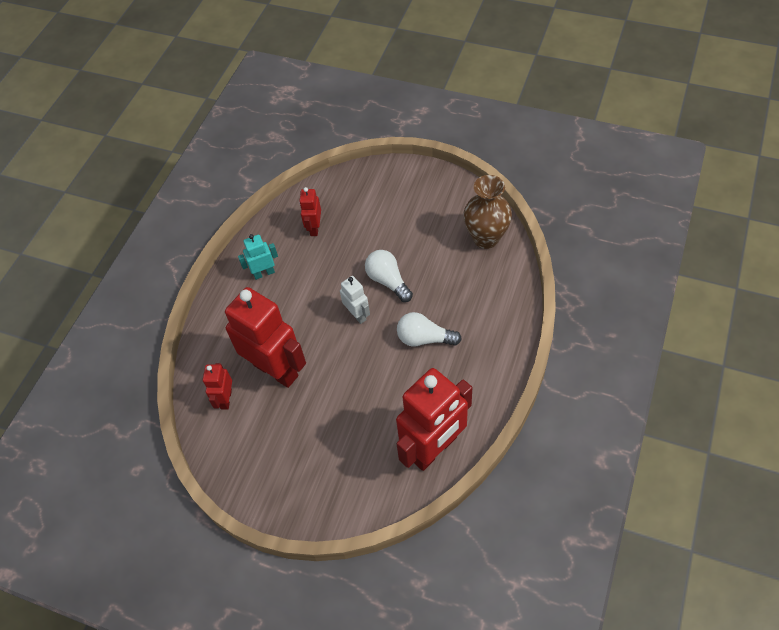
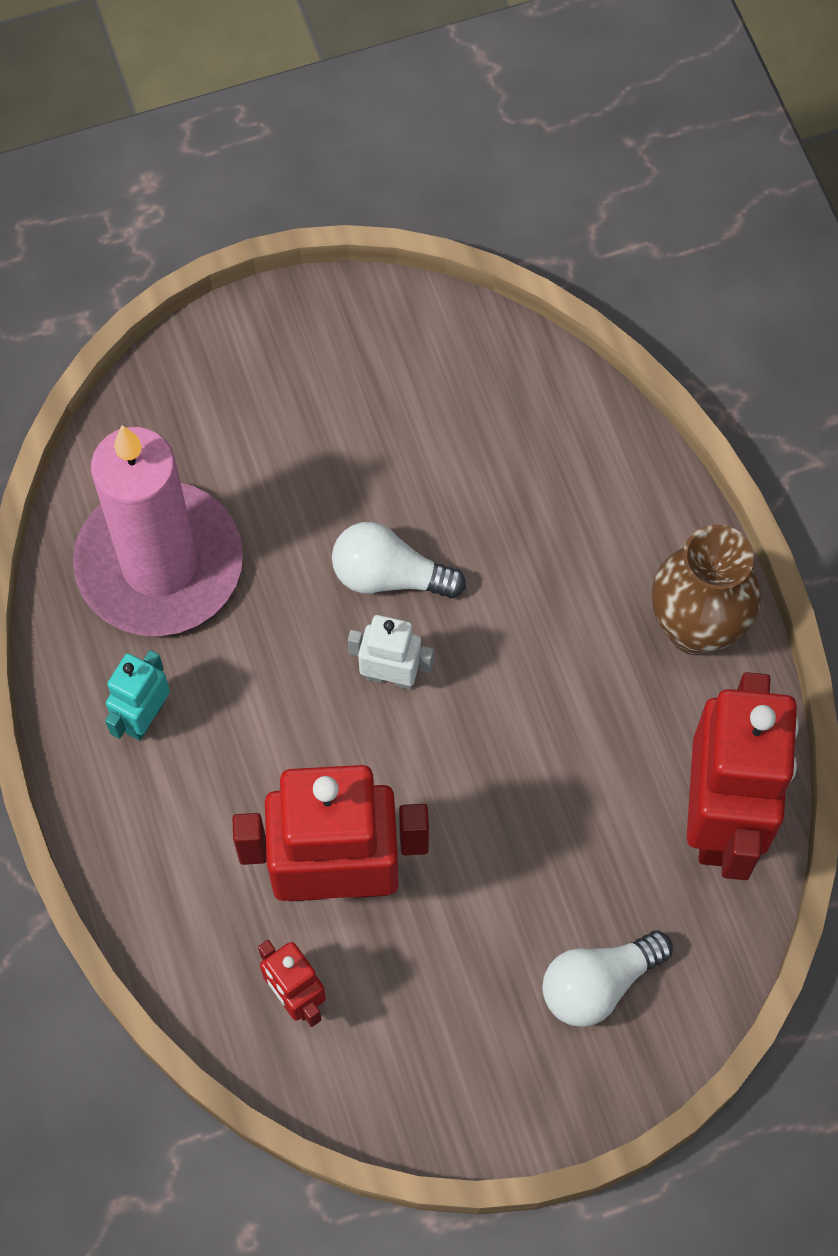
camera: 45 degrees left, 10 degrees up
red robot [299,187,321,236] -> pink candle [73,425,243,636]
white light bulb [397,312,462,346] -> white light bulb moved to [542,930,673,1027]
brown vase [464,175,512,249] -> brown vase moved to [652,525,761,655]

